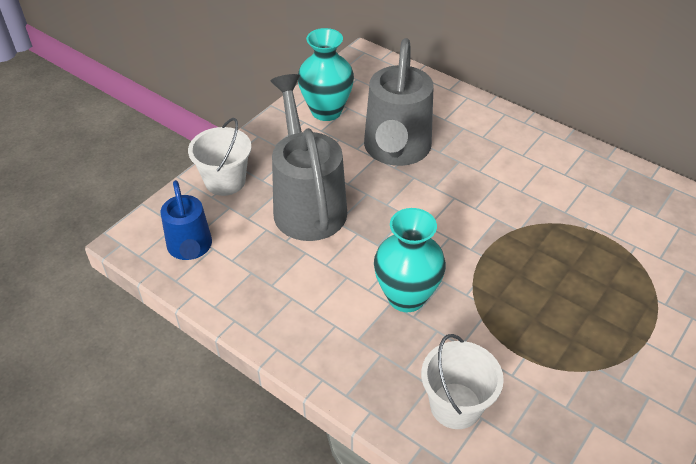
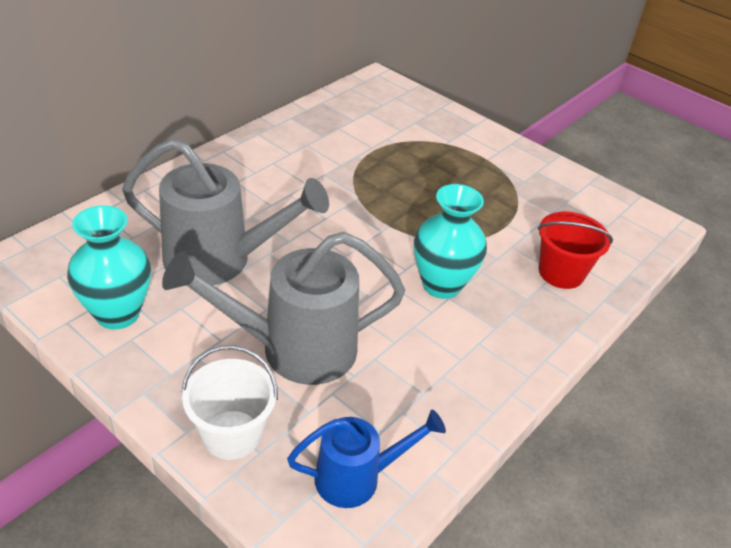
camera: 90 degrees left, 5 degrees down
white bucket [421,334,504,429] -> red bucket [538,212,613,289]

